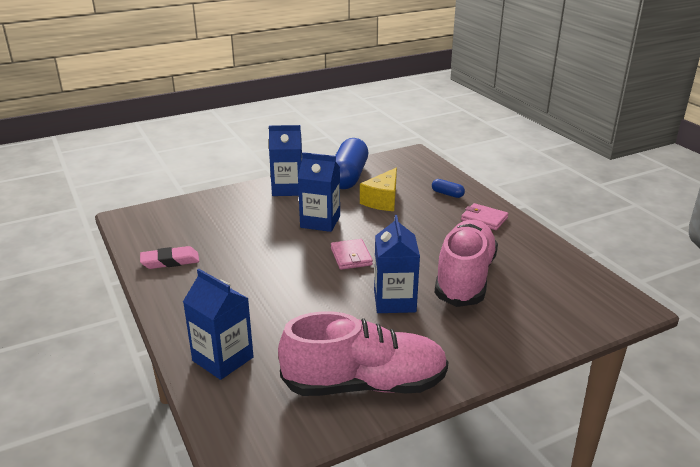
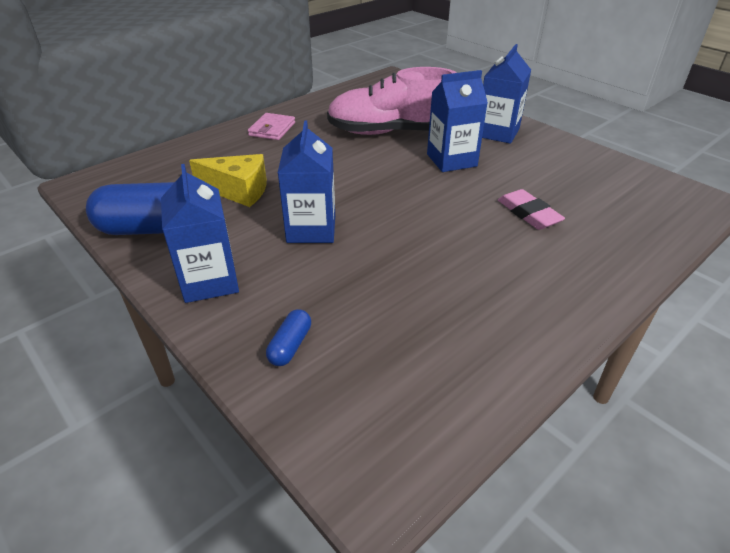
camera: 105 degrees left, 10 degrees up
pink eraser [140,246,199,269] -> pink eraser moved to [498,189,565,230]
blue carton [183,269,254,380] -> blue carton moved to [482,44,531,144]
pink shoe [278,311,448,396] -> none
pink wallet [331,239,373,270] -> none
blue capsule [432,179,465,198] -> blue capsule moved to [266,309,311,366]

